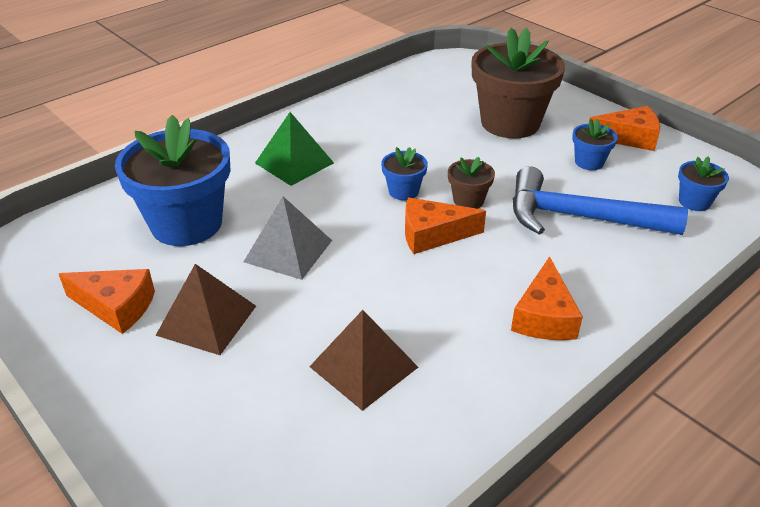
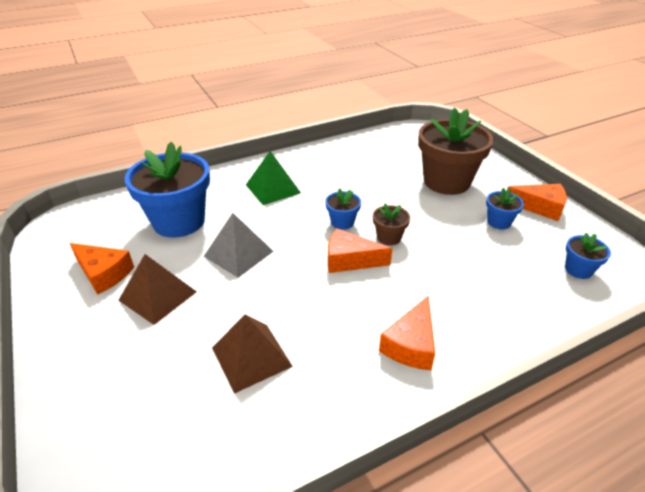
camera: 15 degrees right, 0 degrees up
blue hammer [512,166,688,235] -> none

